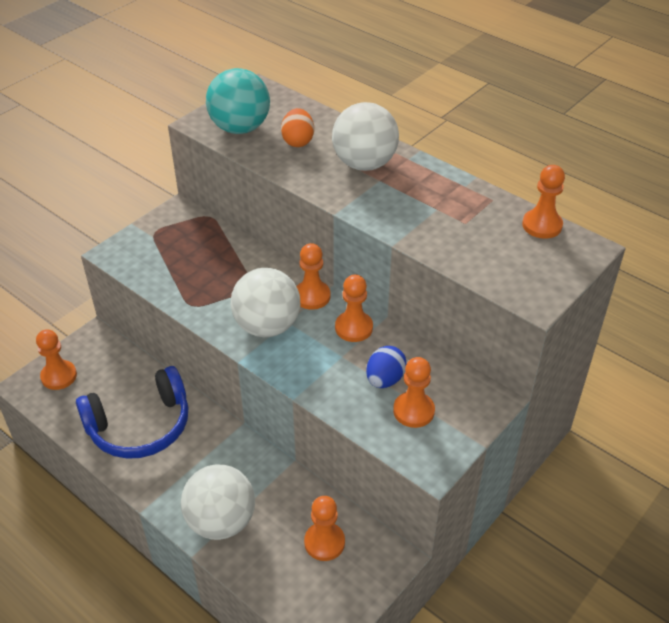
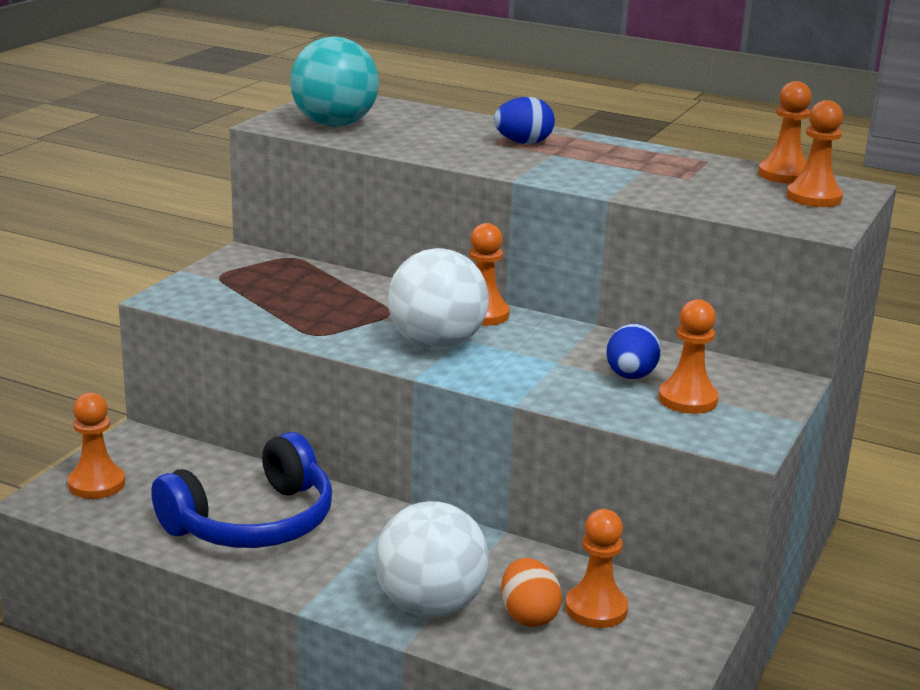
camera: 15 degrees left, 20 degrees down
orange egg [281,108,314,147] -> orange egg moved to [501,558,562,627]
white ball [332,102,399,171] -> blue egg [494,97,555,144]
orange pawn [335,275,373,342] -> orange pawn moved to [786,100,843,207]

